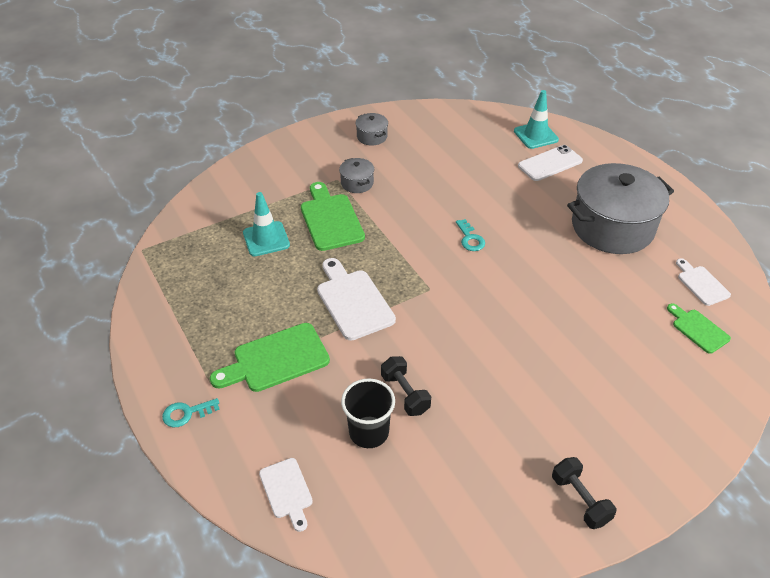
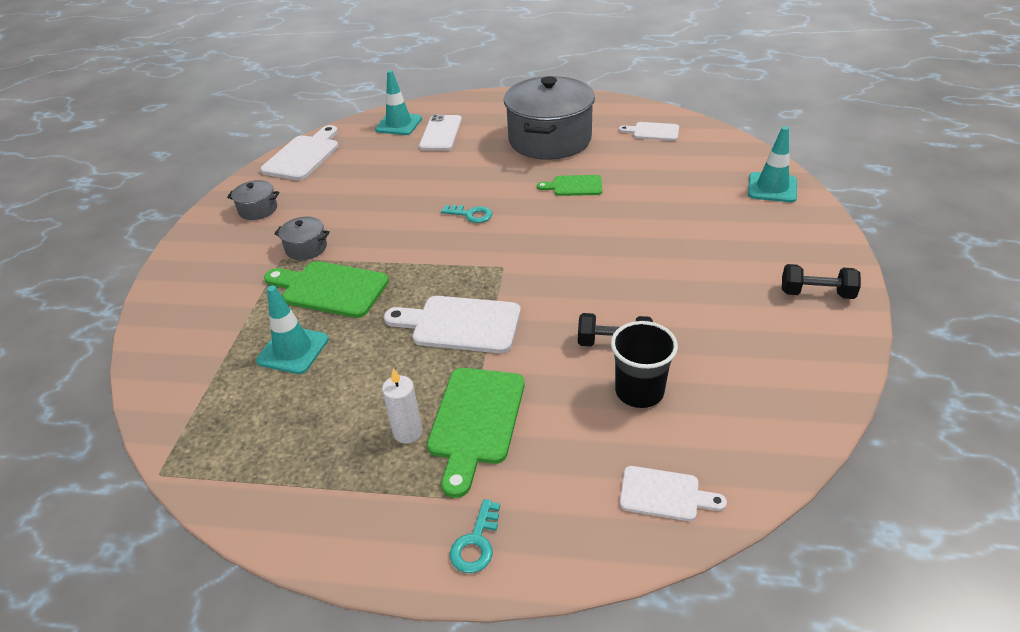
camera: 50 degrees left, 5 degrees down
green cutting board [667,303,731,354] -> green cutting board moved to [537,175,602,196]
none -> white cutting board [260,125,339,180]
none -> white candle [382,368,423,444]
none -> turquoise traffic cone [748,126,797,202]

